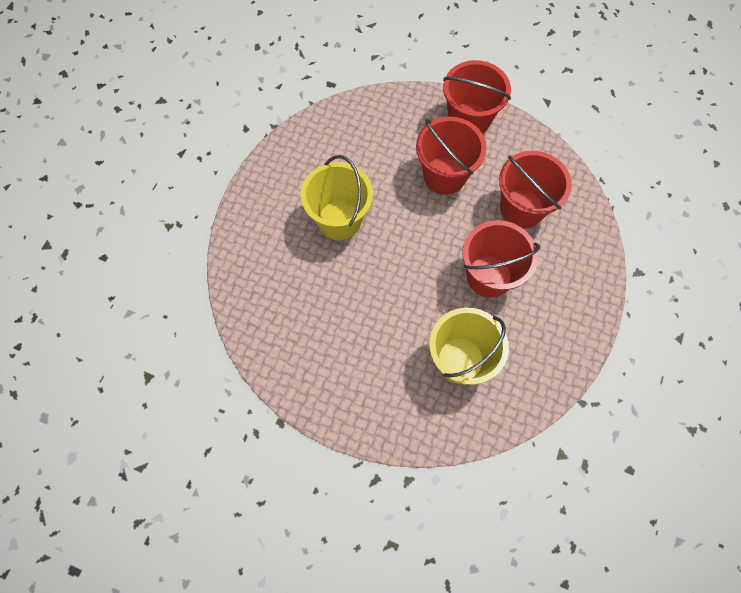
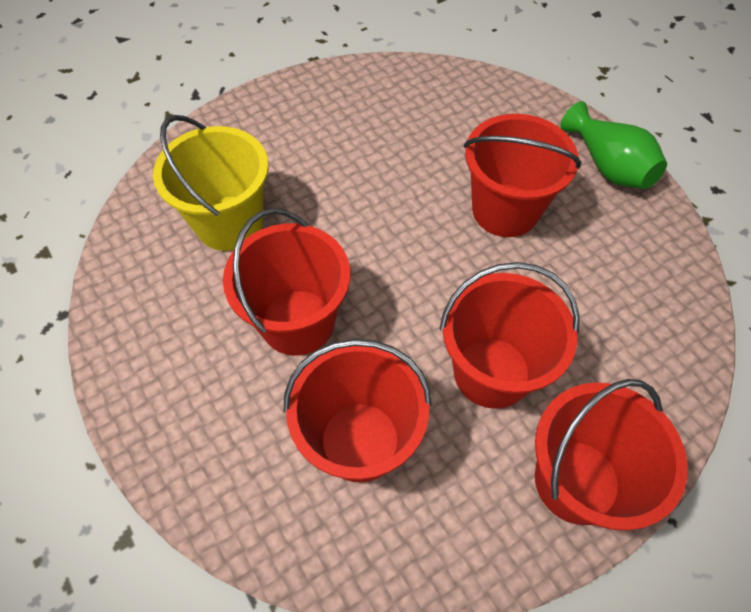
camera: 125 degrees right, 10 degrees down
yellow bucket [301,155,373,240] -> red bucket [464,114,581,237]
none -> green vase [560,101,667,189]

